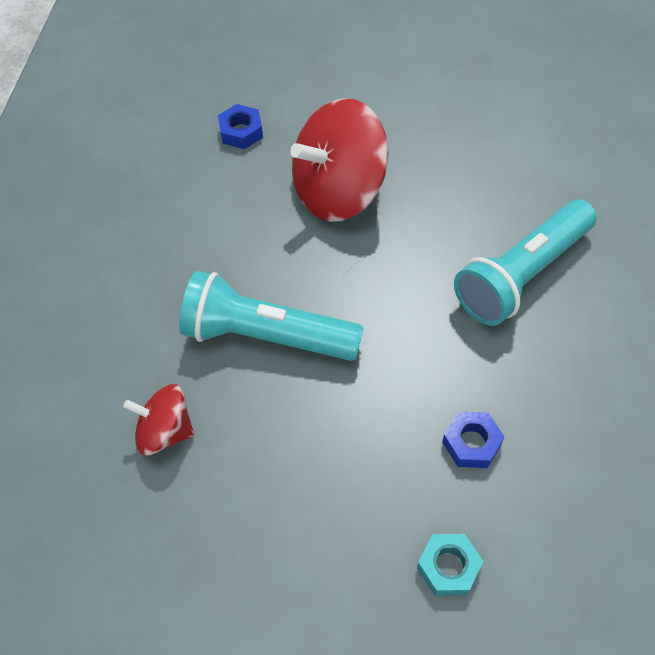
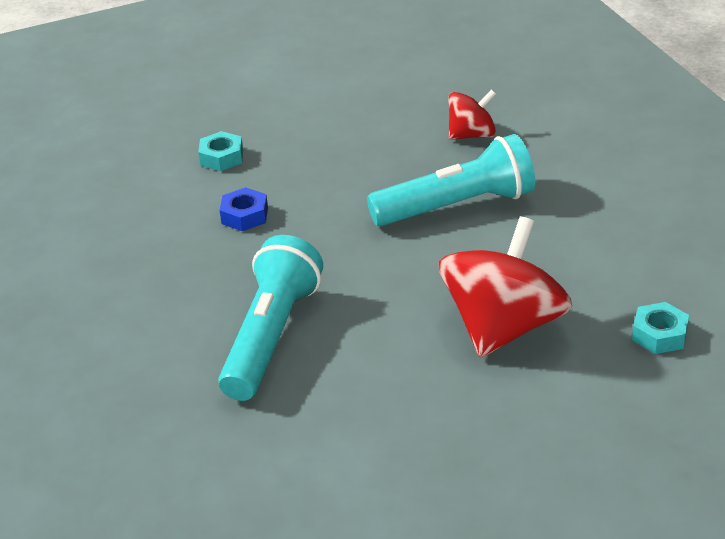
camera: 150 degrees right, 20 degrees down
blue nut [218,104,263,149] -> turquoise nut [632,302,689,354]

